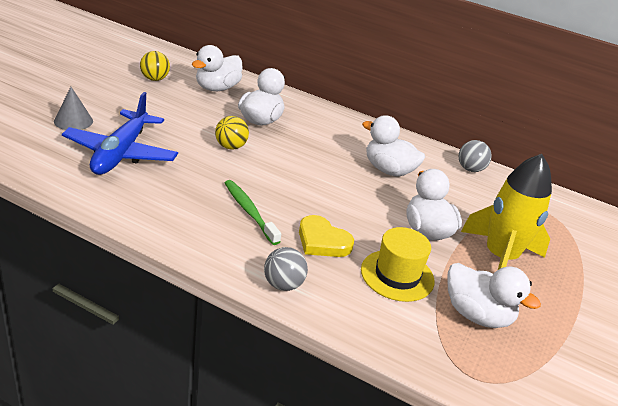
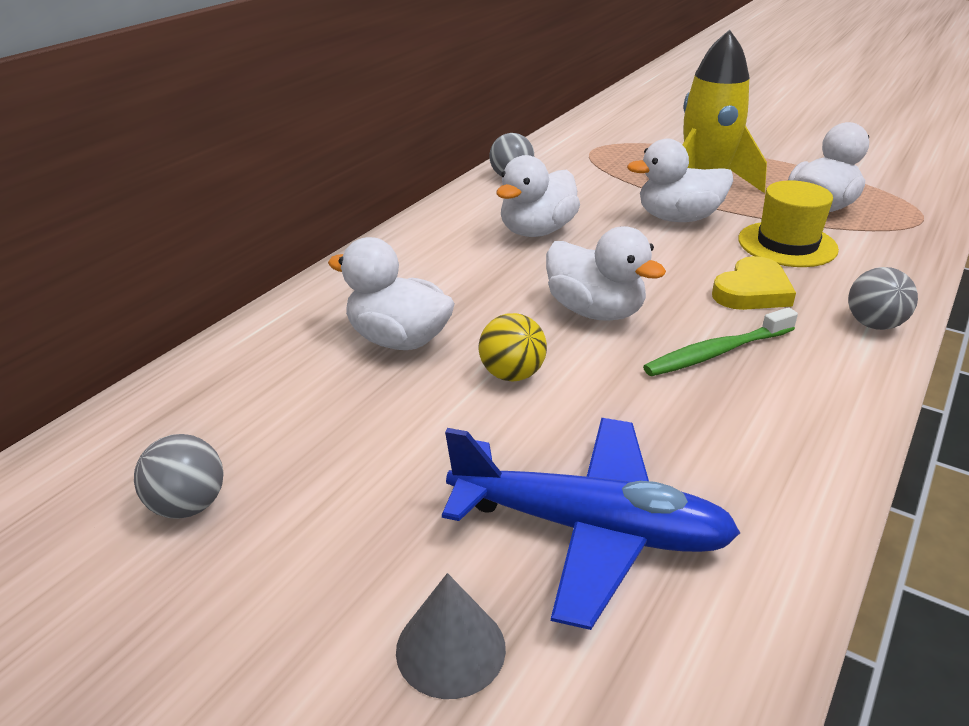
camera: 80 degrees left, 0 degrees up
yellow ball [140,51,170,81] -> grey ball [134,434,223,519]
white duck [192,45,243,91] -> white duck moved to [546,226,666,321]

